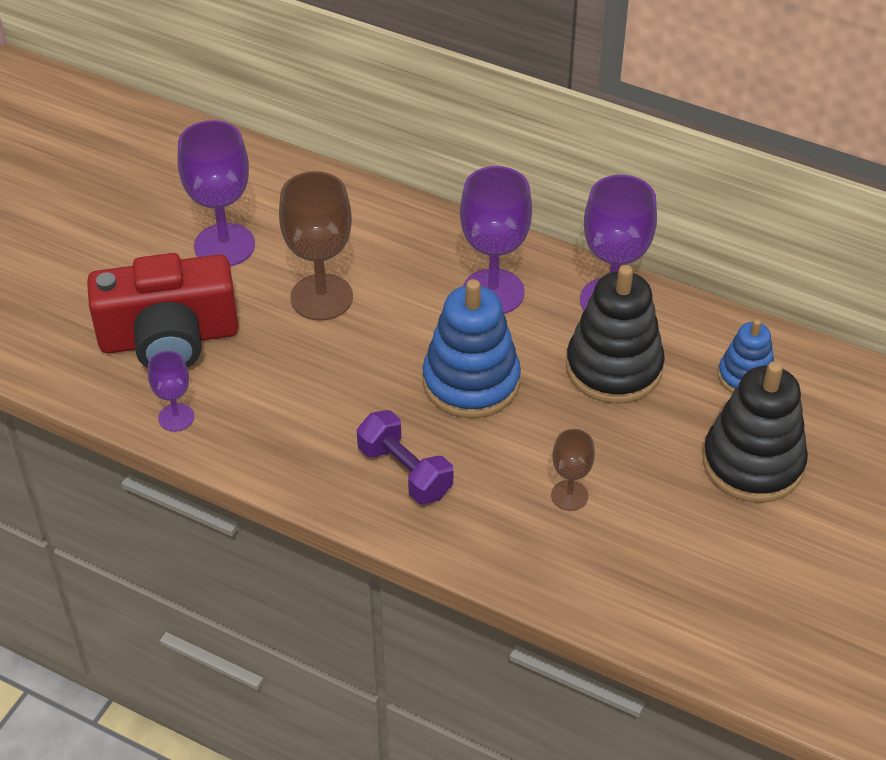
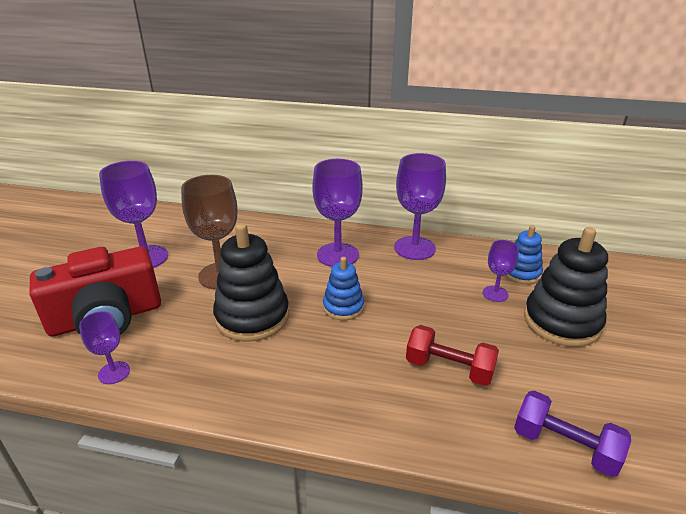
camera: 15 degrees left, 15 degrees down
purple dumbbell [357,410,453,504] -> purple dumbbell moved to [514,391,631,477]
blue stacking toy [422,279,521,418] -> blue stacking toy [323,257,364,320], size x0.57
brown goblet [551,429,595,511] -> red dumbbell [406,325,499,386]
black stacking toy [566,265,665,404] -> black stacking toy moved to [213,223,289,342]
none -> purple goblet [483,240,519,302]

